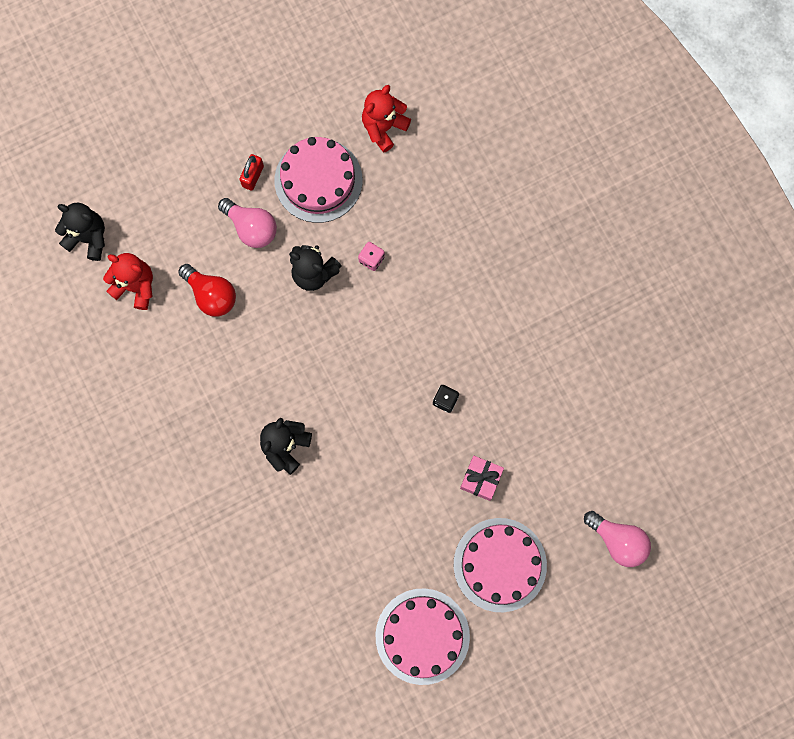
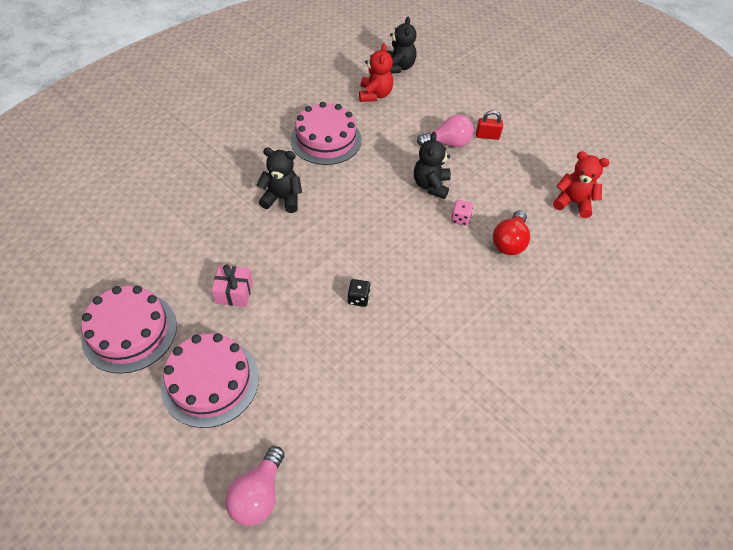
camera: 70 degrees right, 25 degrees down
red light bulb [178,264,236,317] -> red light bulb moved to [493,210,530,255]
pink light bulb [218,198,277,248] -> pink light bulb turned 120 degrees counterclockwise [417,115,474,147]
pink cake [275,137,363,223] -> pink cake moved to [290,102,362,165]
pink gift [460,456,504,501] -> pink gift moved to [211,264,253,307]

